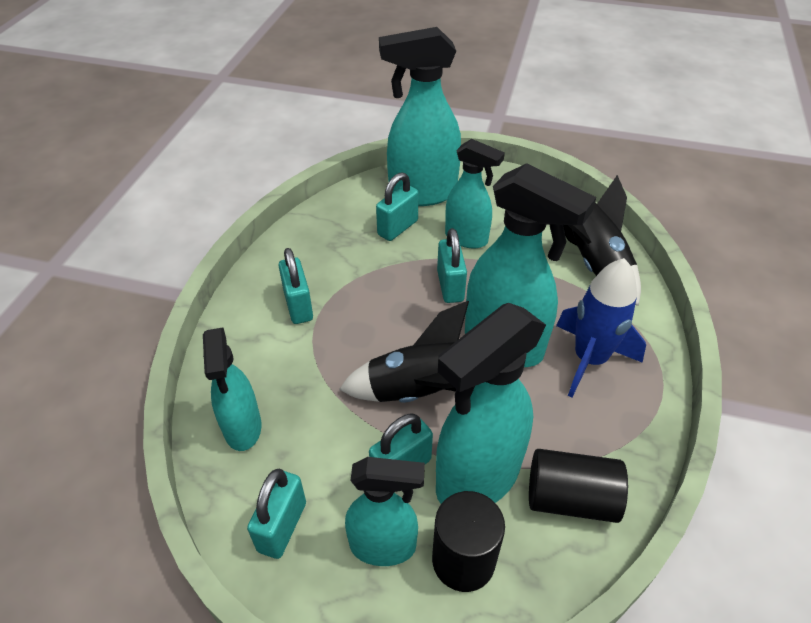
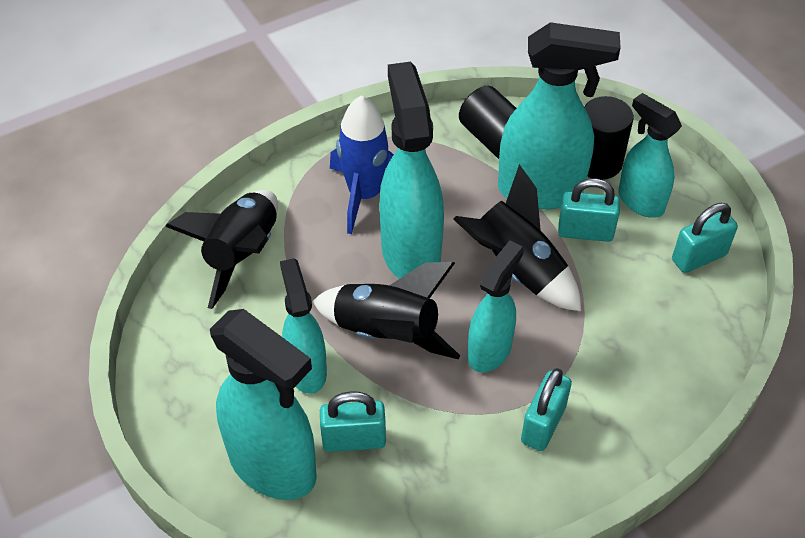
camera: 135 degrees left, 5 degrees up
turquoise spray bottle [203,327,261,451] -> turquoise spray bottle moved to [468,240,523,373]
turquoise padlock [437,228,467,303] -> black rocket [313,262,460,359]

